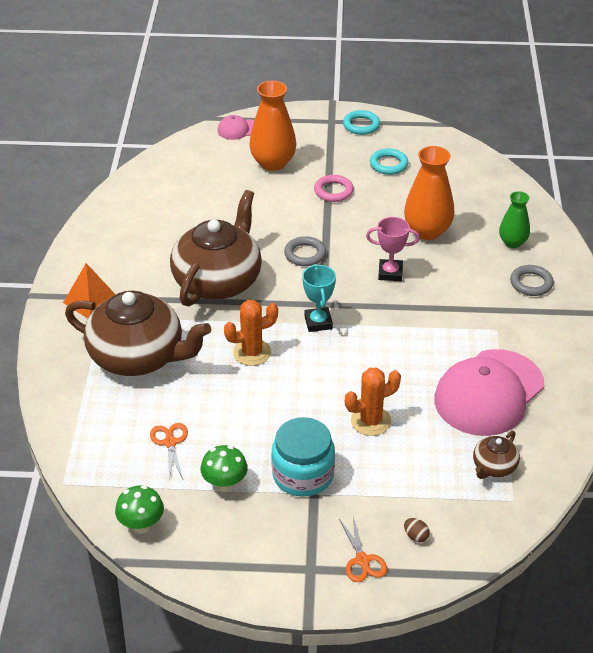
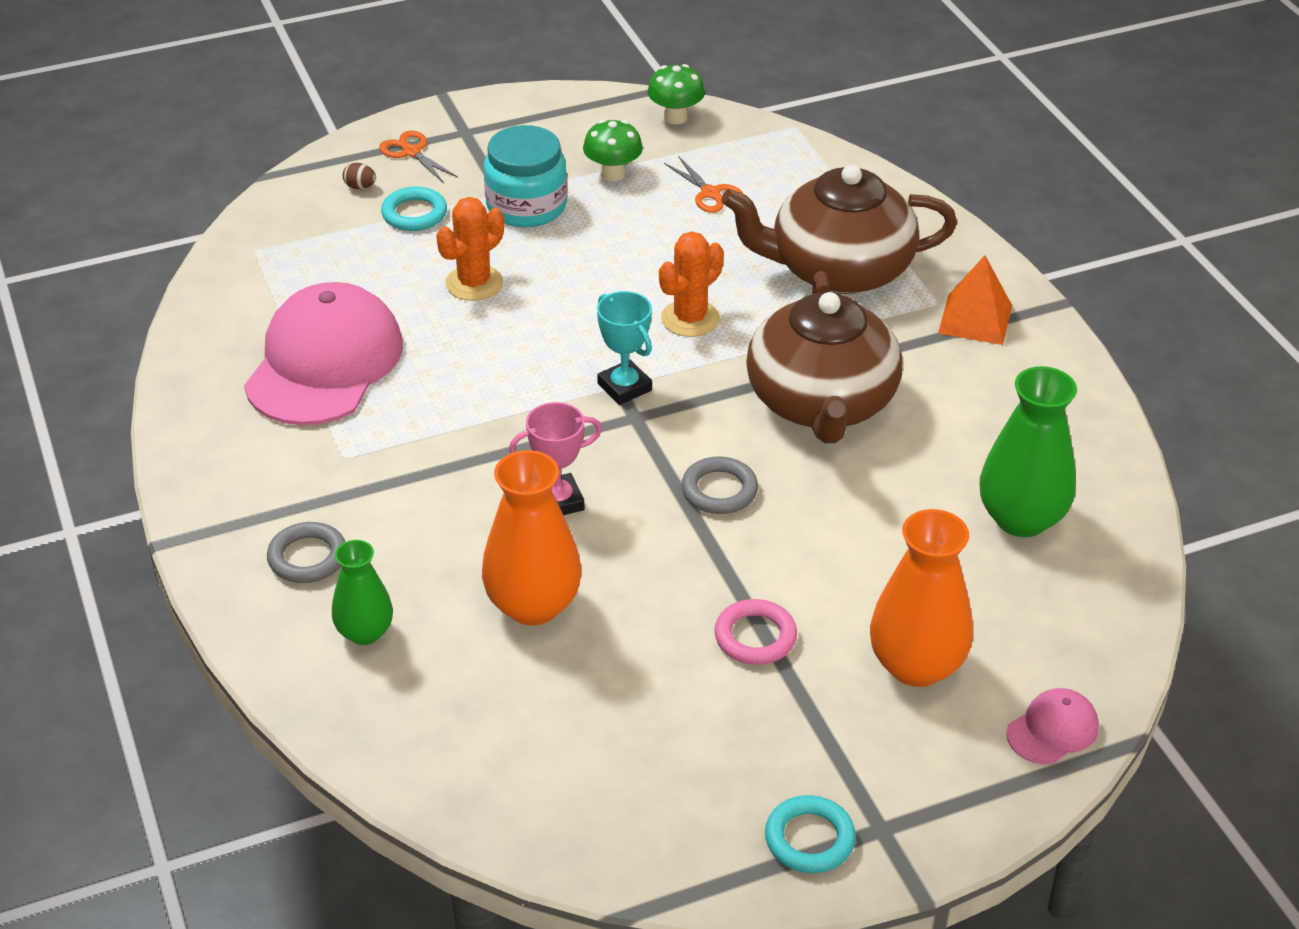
camera: 155 degrees right, 0 degrees up
turquoise ring [370,149,408,175] -> turquoise ring moved to [381,186,447,231]
brown teapot [473,431,520,479] -> none
none -> green vase [980,366,1077,537]

